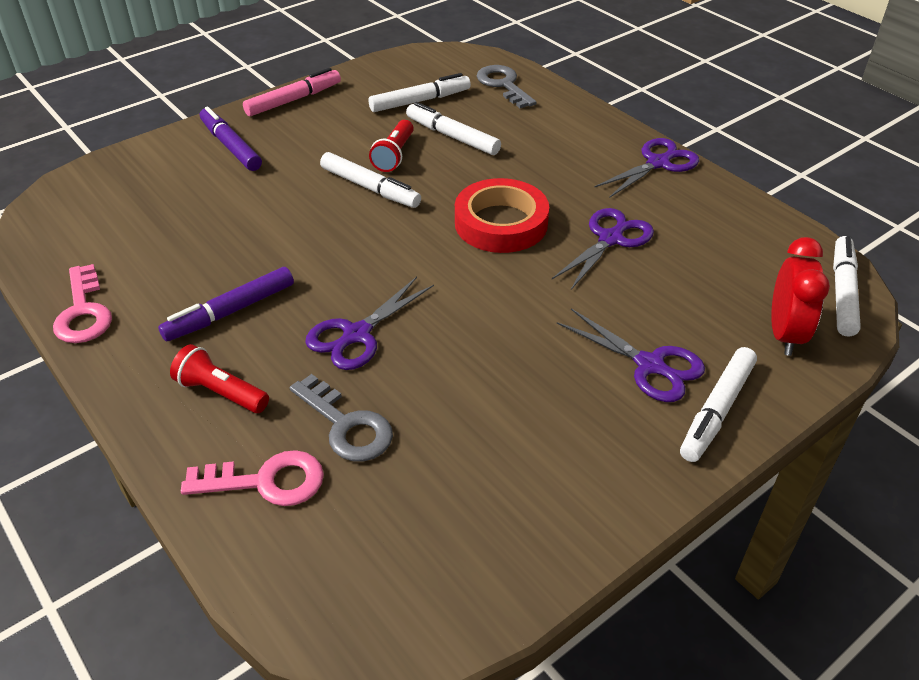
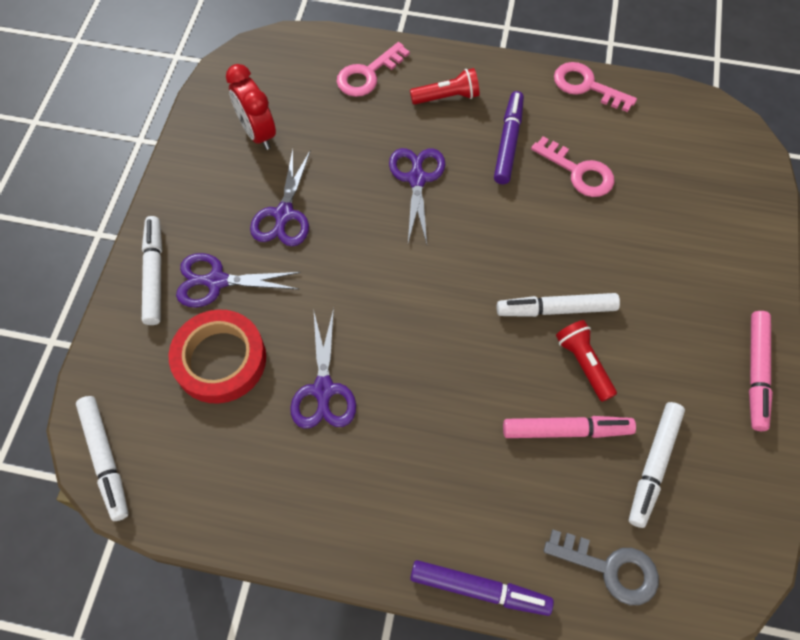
camera: 140 degrees right, 20 degrees up
purple marker [200,106,262,171] -> purple marker moved to [410,560,554,616]
grey key [290,374,393,462] -> none
white marker [406,102,501,155] -> pink marker [503,416,636,438]
red tape [455,178,549,253] -> red tape moved to [169,310,266,404]
purple scissors [594,138,699,198] -> purple scissors moved to [250,149,311,246]
red clock [771,237,830,356] -> red clock moved to [226,64,276,150]
none -> pink key [531,136,614,197]

